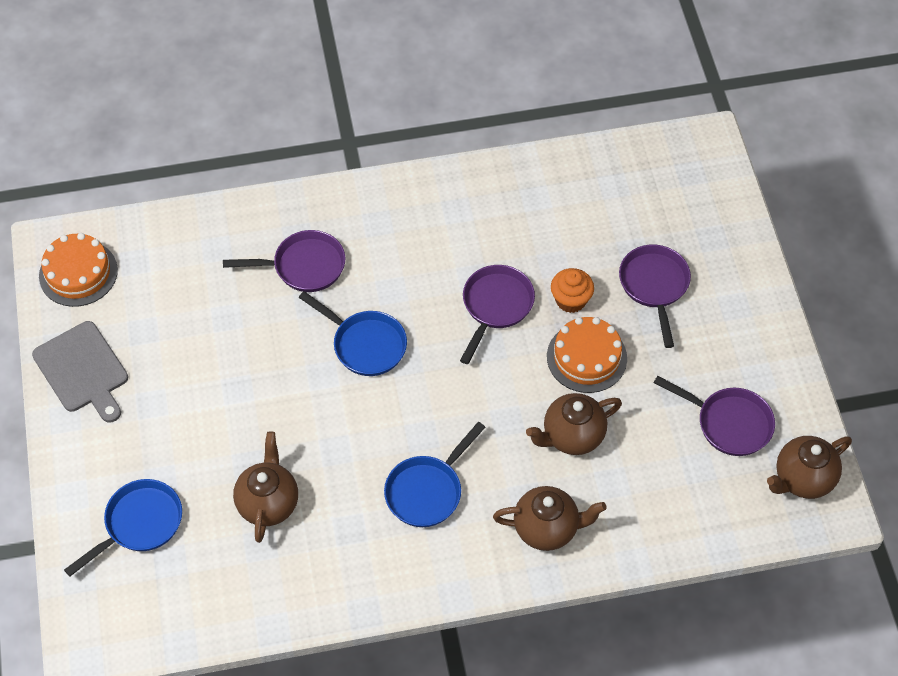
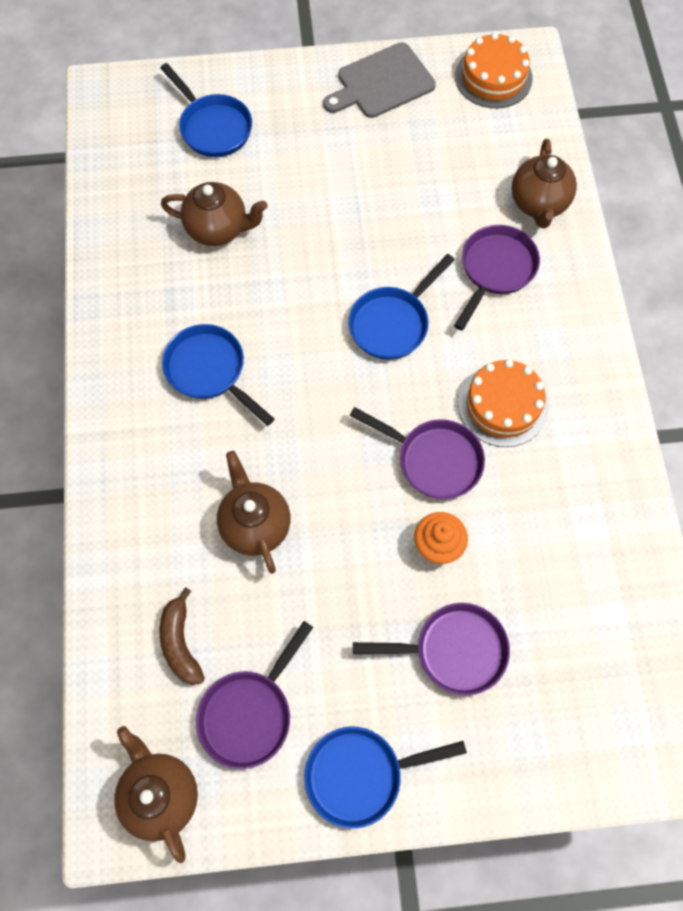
camera: 95 degrees right, 10 degrees up
purple pan [223,230,345,292] -> purple pan turned 150 degrees counterclockwise [454,225,540,331]
brown teapot [493,486,607,551] -> brown teapot moved to [512,139,577,228]
orange cake [547,317,627,393] -> orange cake moved to [458,359,548,447]
none -> brown banana [160,587,205,685]
none -> blue pan [304,727,467,829]

